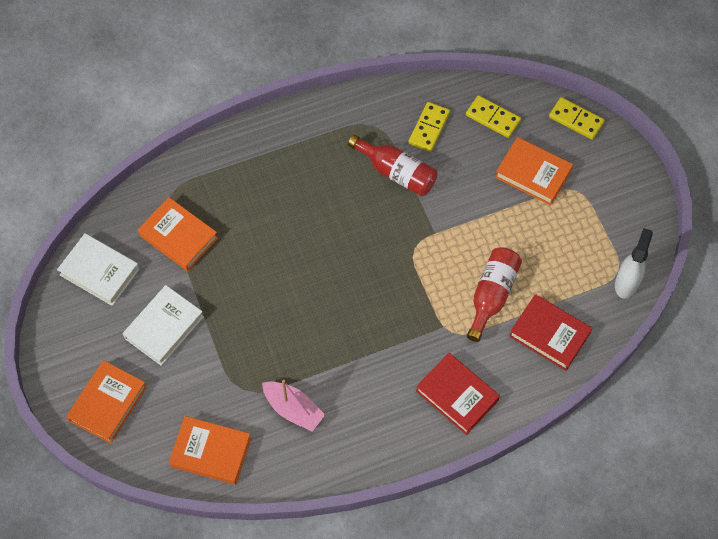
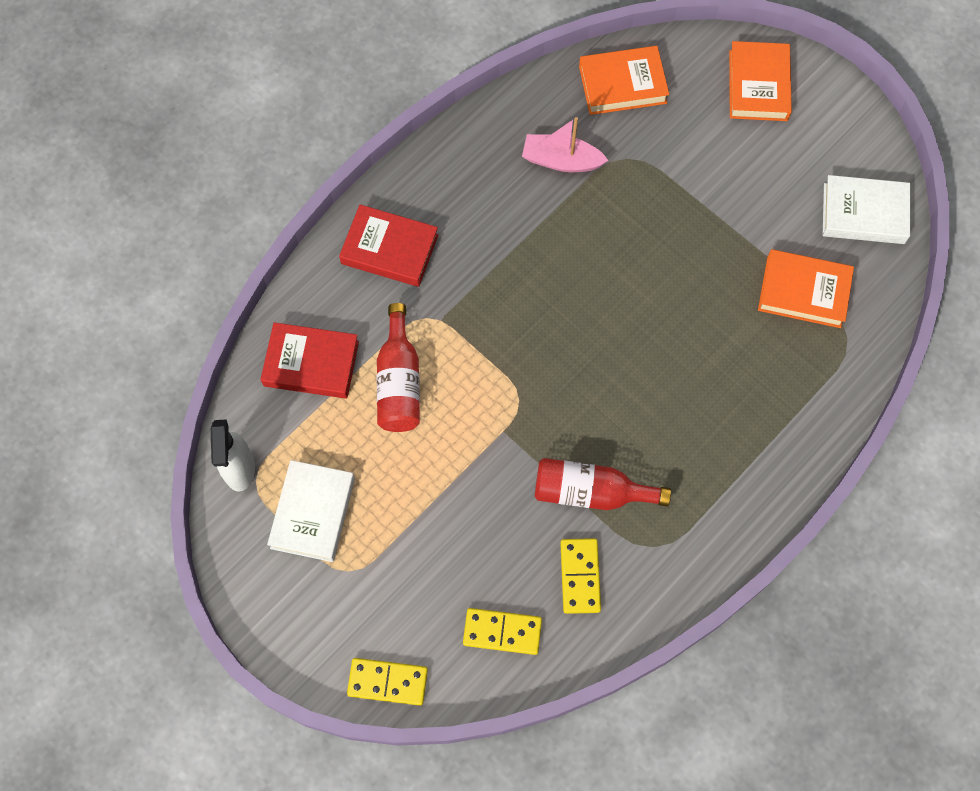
camera: 155 degrees right, 5 degrees up
white book [123,285,204,366] -> white book moved to [267,460,355,562]
orange book [495,137,573,205] -> none

